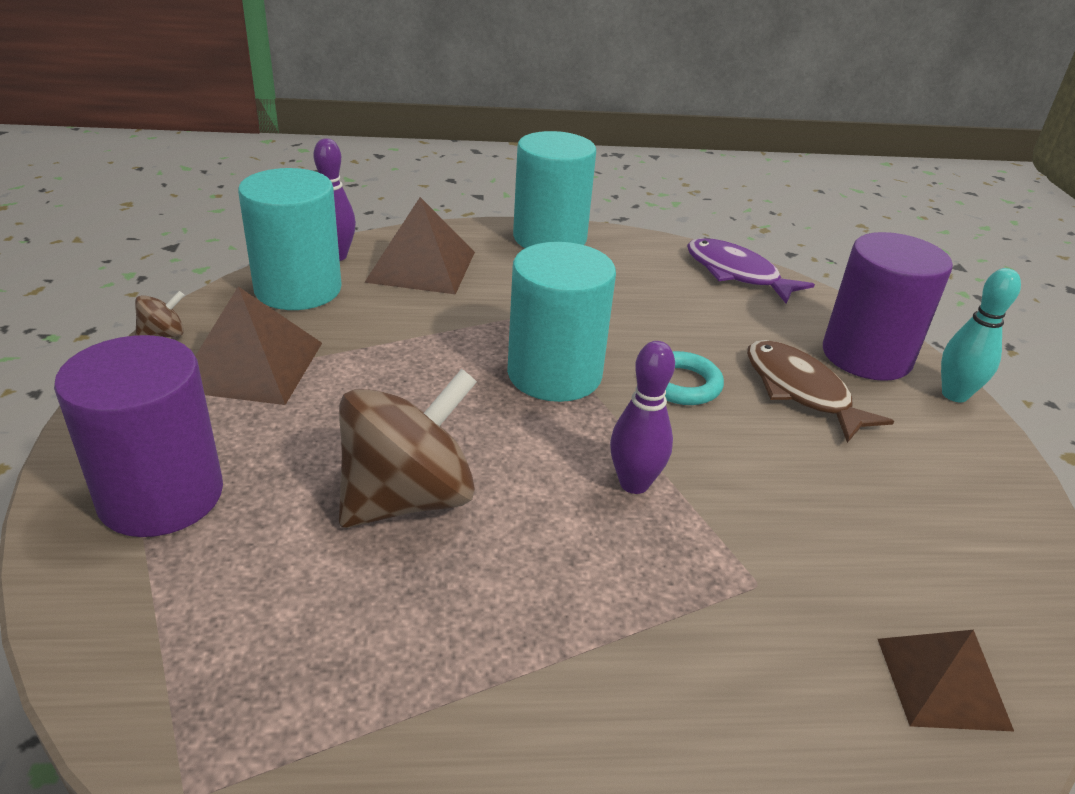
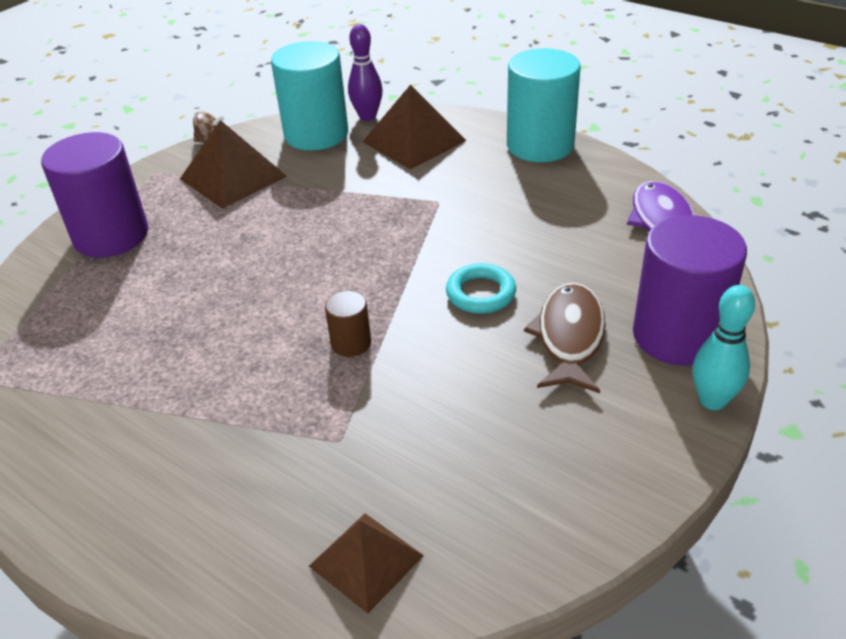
camera: 45 degrees right, 5 degrees up
brown spinning top [339,369,477,528] -> none
turquoise cylinder [507,242,616,402] -> none
purple bowling pin [610,341,675,494] -> brown cylinder [325,291,371,357]

